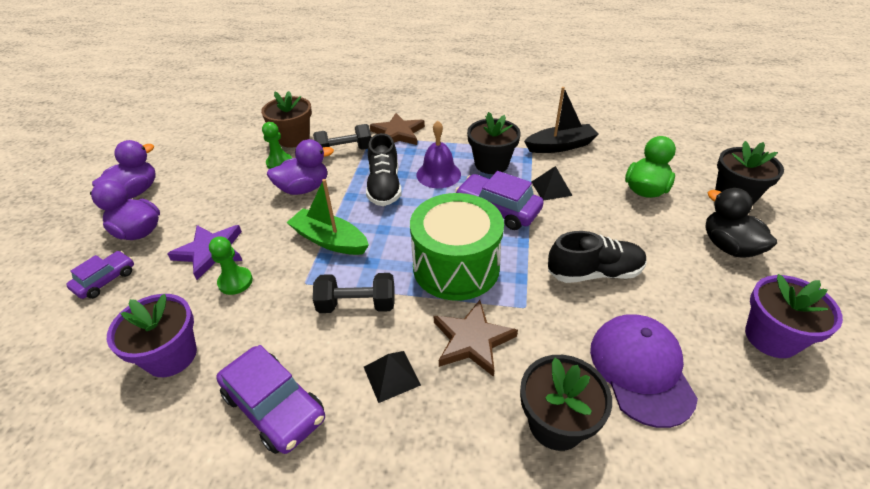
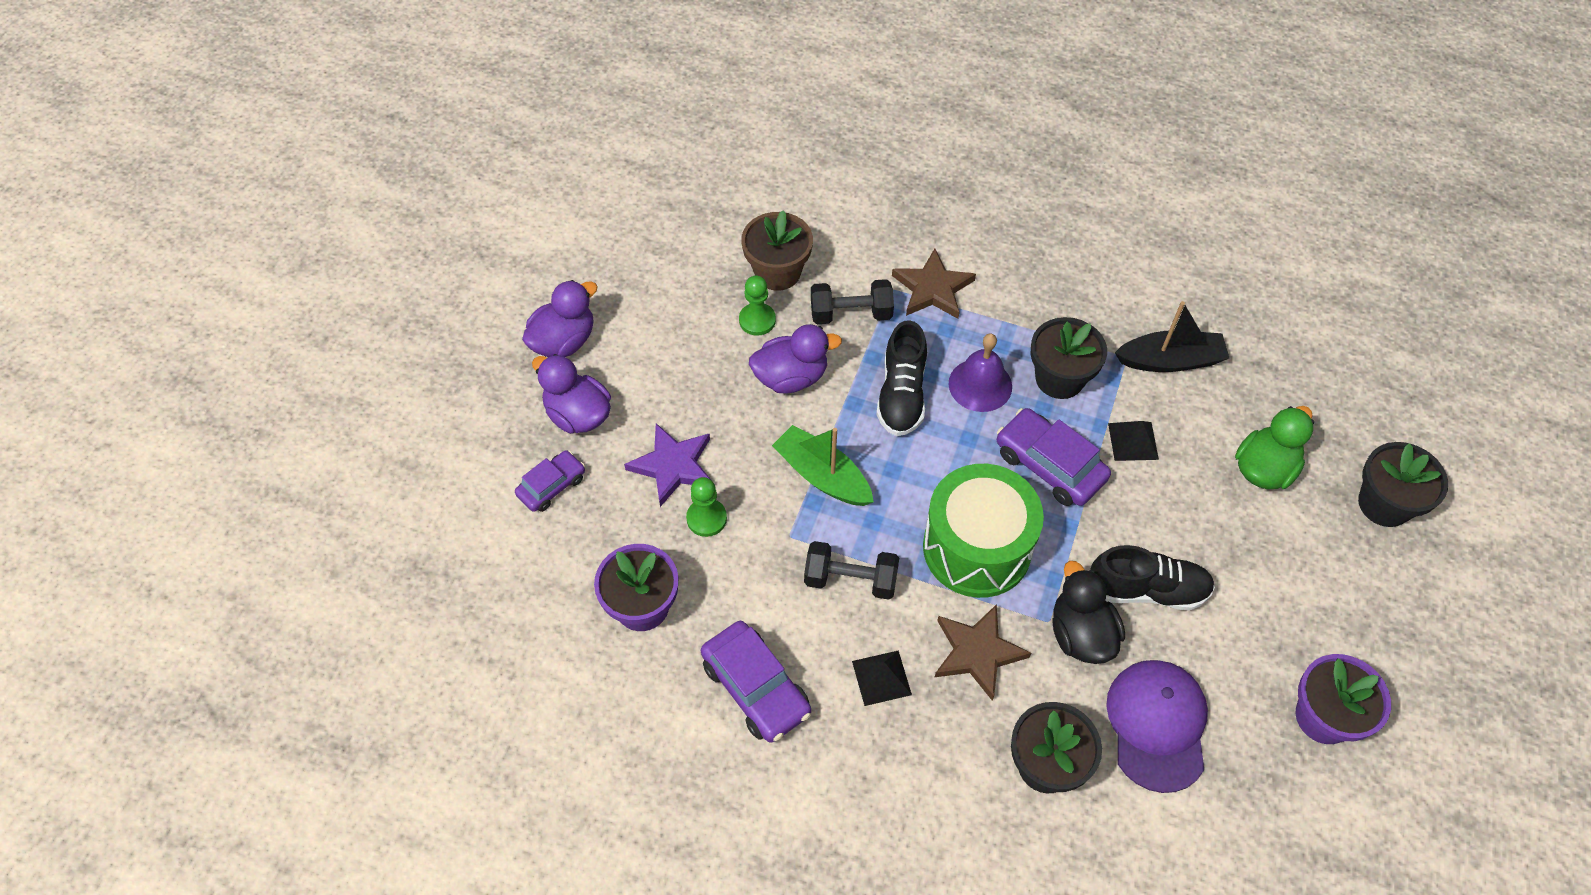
camera: 10 degrees right, 15 degrees up
black duck [705,188,777,258] -> black duck moved to [1052,561,1125,664]

